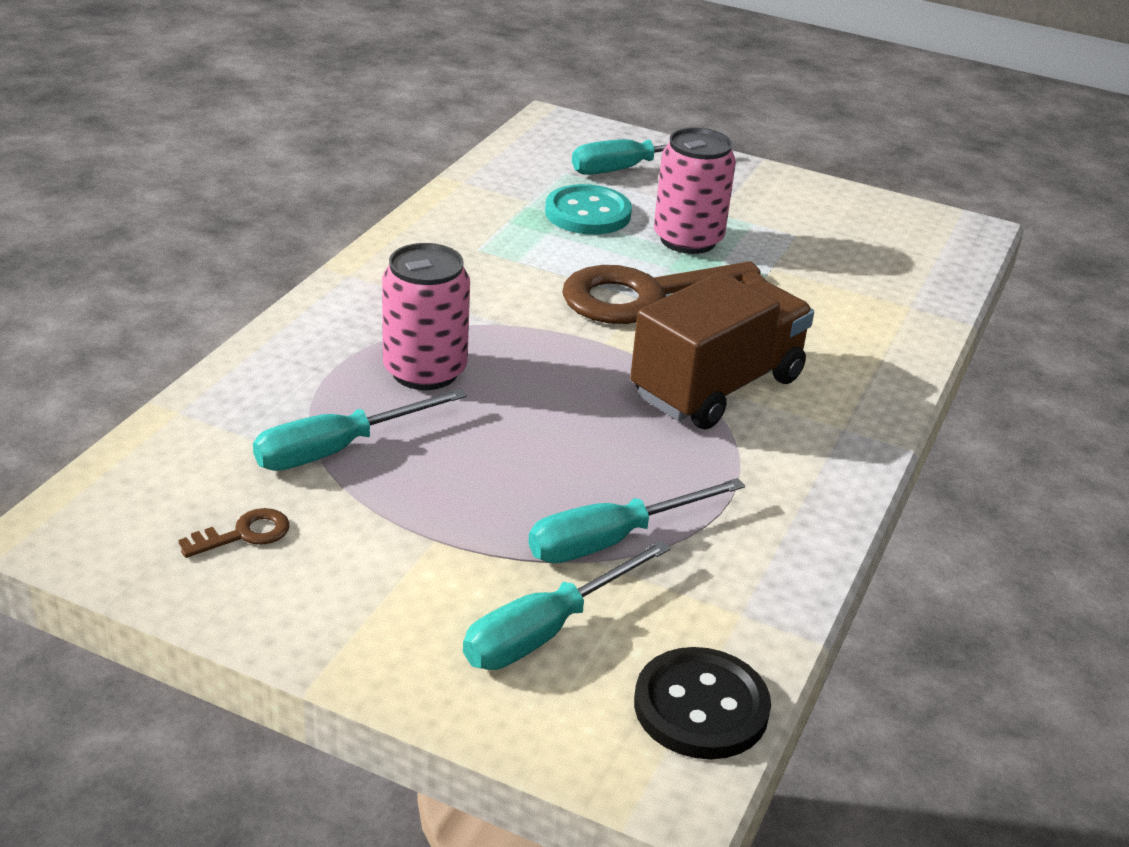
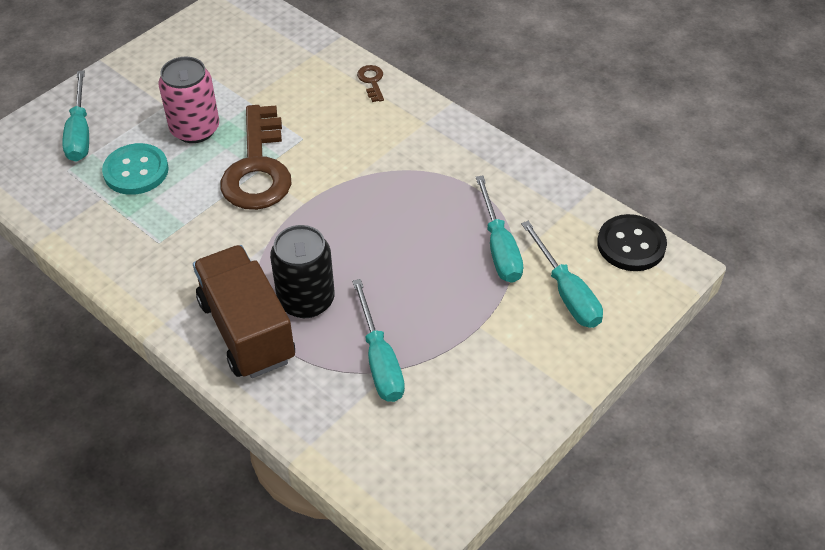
camera: 70 degrees left, 15 degrees up
brown key [178,508,290,558] -> brown key moved to [357,65,384,102]
pink can [382,243,470,390] -> black can [270,225,334,318]
brown truck [630,272,814,429] -> brown truck moved to [193,245,295,378]

